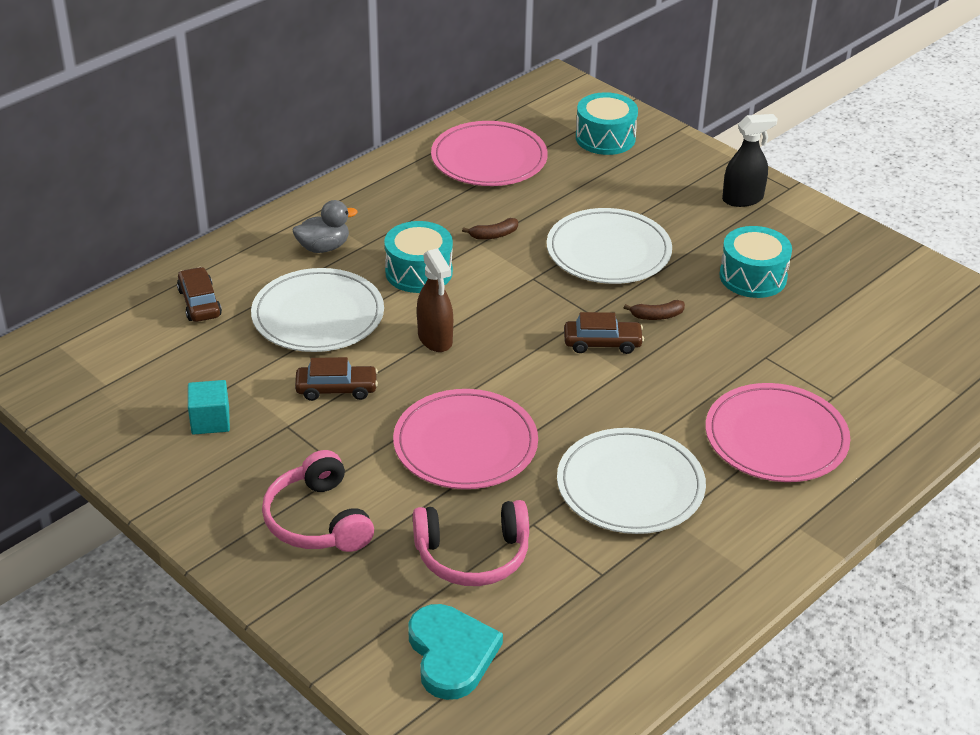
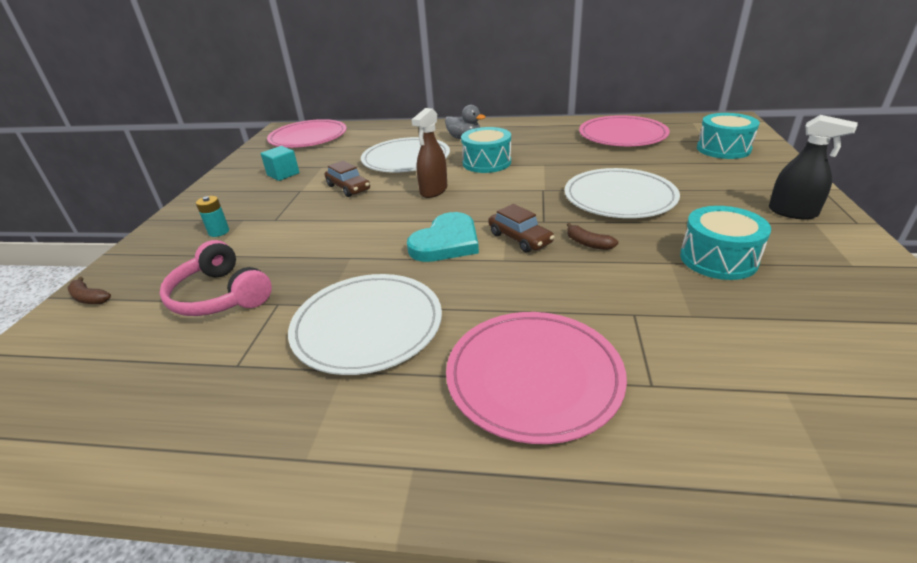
camera: 55 degrees right, 5 degrees down
brown car [177,267,222,322] -> none
pink headphones [262,450,374,552] -> turquoise battery [196,196,229,237]
pink plate [393,389,538,489] -> pink plate moved to [267,119,347,148]
turquoise heart [408,604,503,700] -> turquoise heart moved to [407,212,479,262]
brown banana [462,218,518,240] -> brown banana moved to [68,277,111,304]

